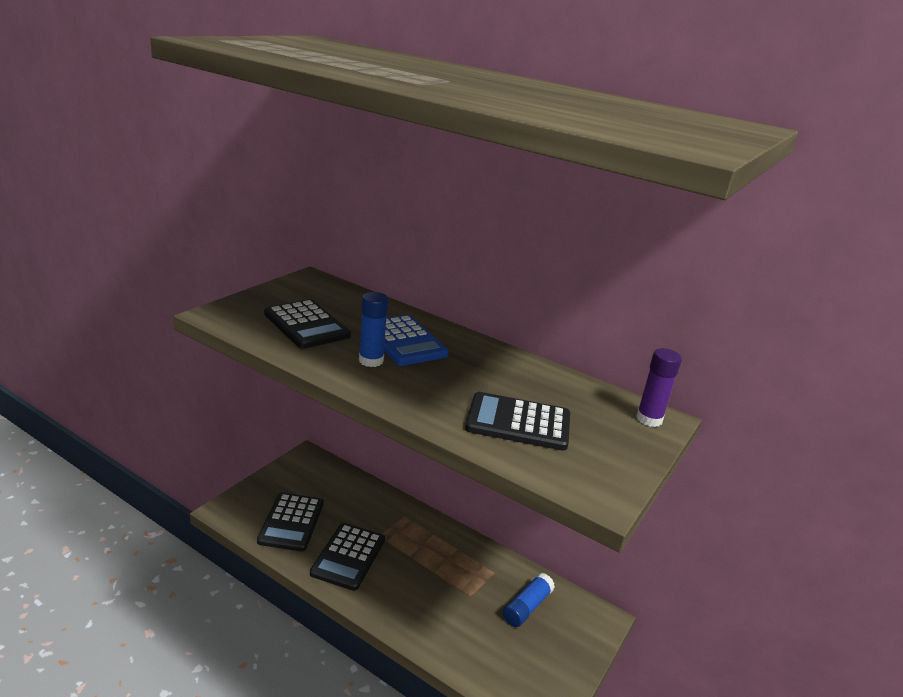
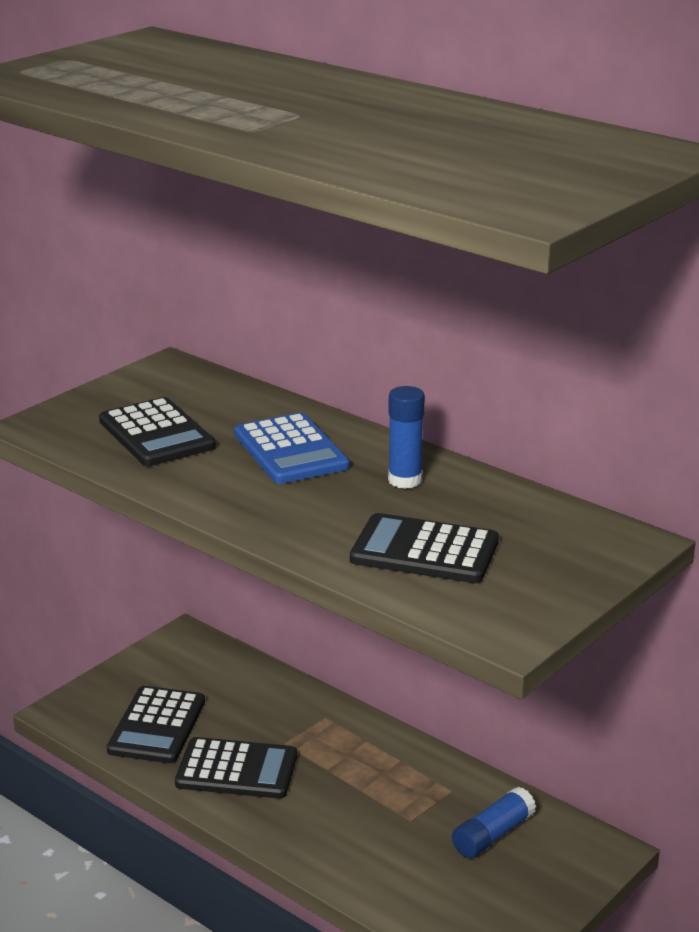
camera: 10 degrees right, 0 degrees up
black calculator [310,523,385,591] -> black calculator turned 105 degrees counterclockwise [175,737,297,799]
blue glue stick [359,292,389,367] -> blue glue stick moved to [388,386,425,489]
purple glue stick [636,348,682,427] -> none

